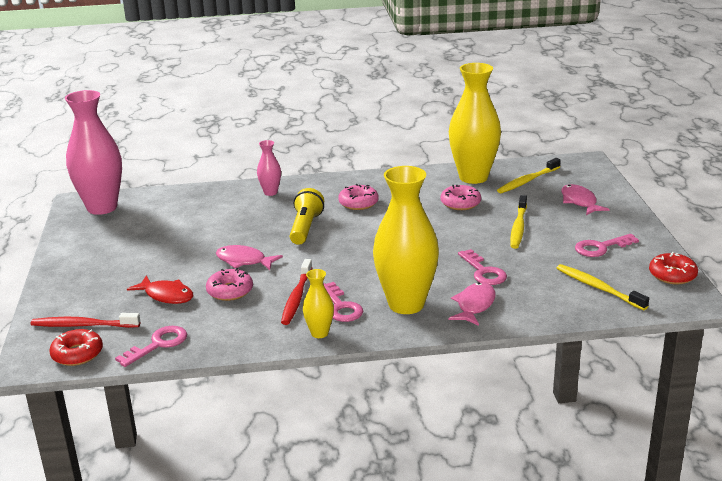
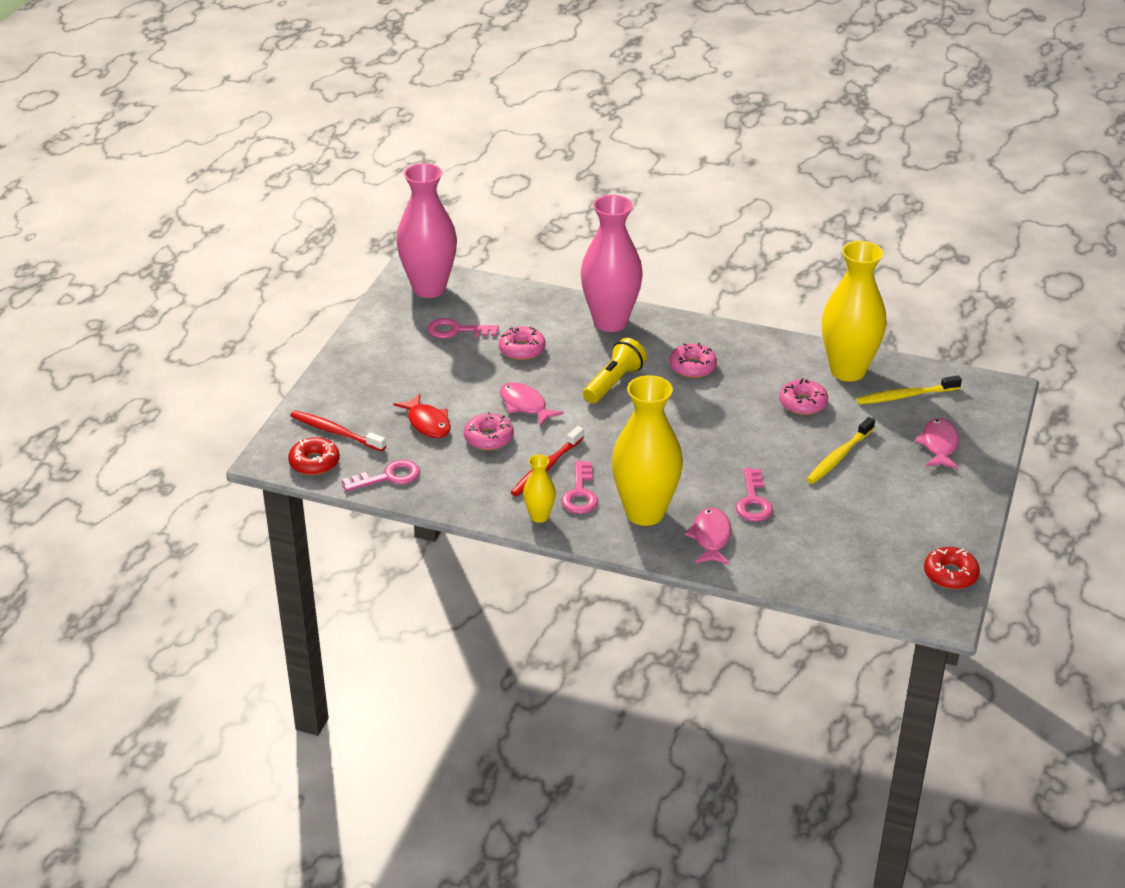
camera: 25 degrees right, 10 degrees up
pink vase [257,140,281,196] -> pink vase [581,195,643,332], size x2.16
pink fish [449,282,496,326] -> pink fish turned 45 degrees counterclockwise [685,508,731,564]
yellow toothbrush [556,264,649,310] -> none
pink key [575,234,639,257] -> pink key moved to [427,318,499,338]
none -> pink donut [499,327,546,360]

